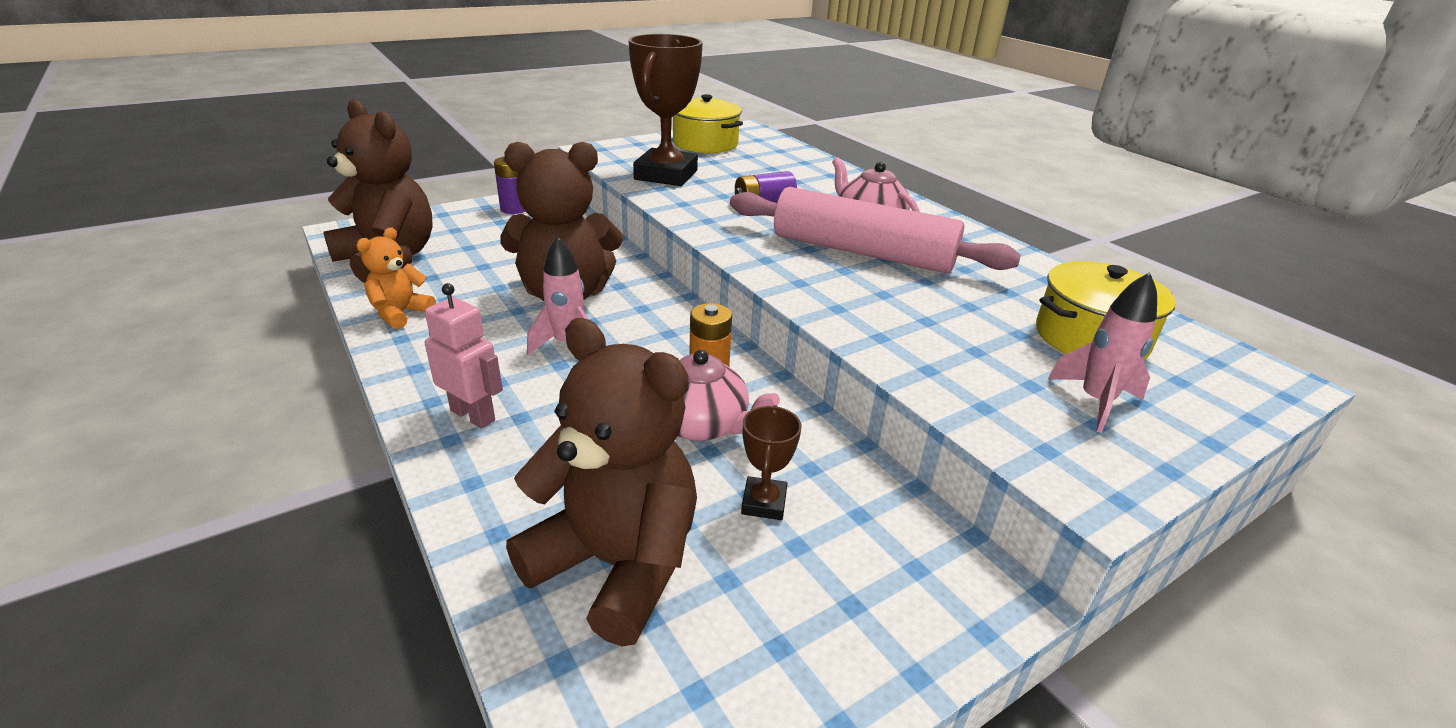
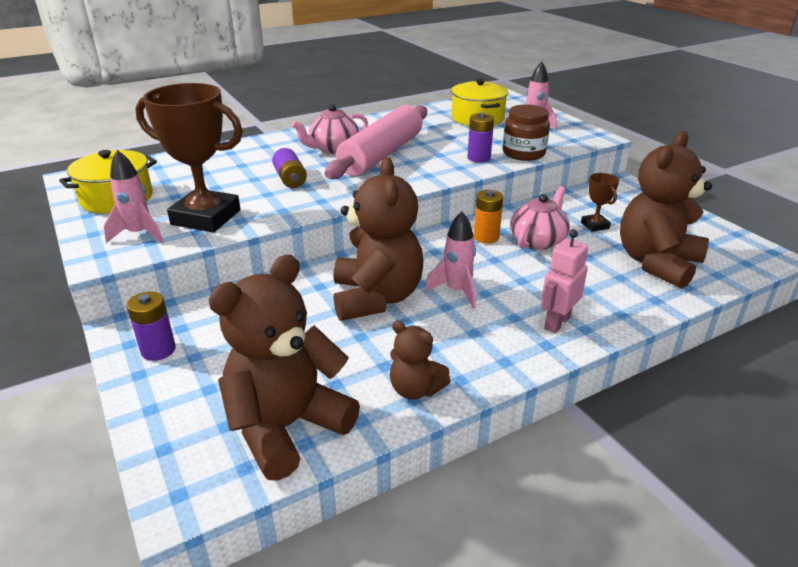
camera: 85 degrees left, 0 degrees up
orange teddy bear [356,227,436,329] -> brown teddy bear [390,321,451,400]
brown trophy [741,405,802,520] -> brown trophy turned 60 degrees clockwise [581,173,619,232]
none -> pink rocket [104,150,163,243]
none -> purple battery [467,113,494,163]
none -> brown jar [503,104,550,161]

